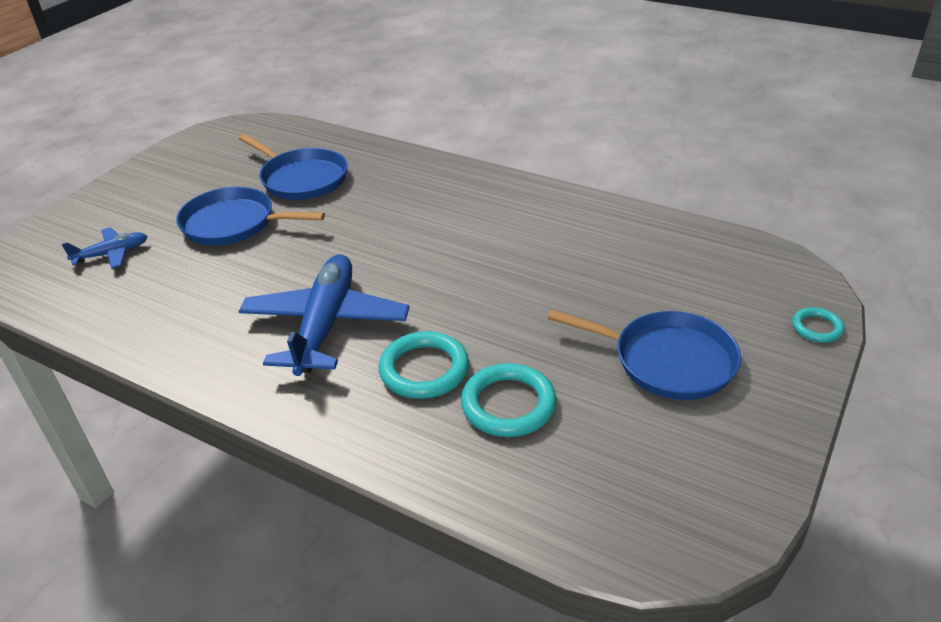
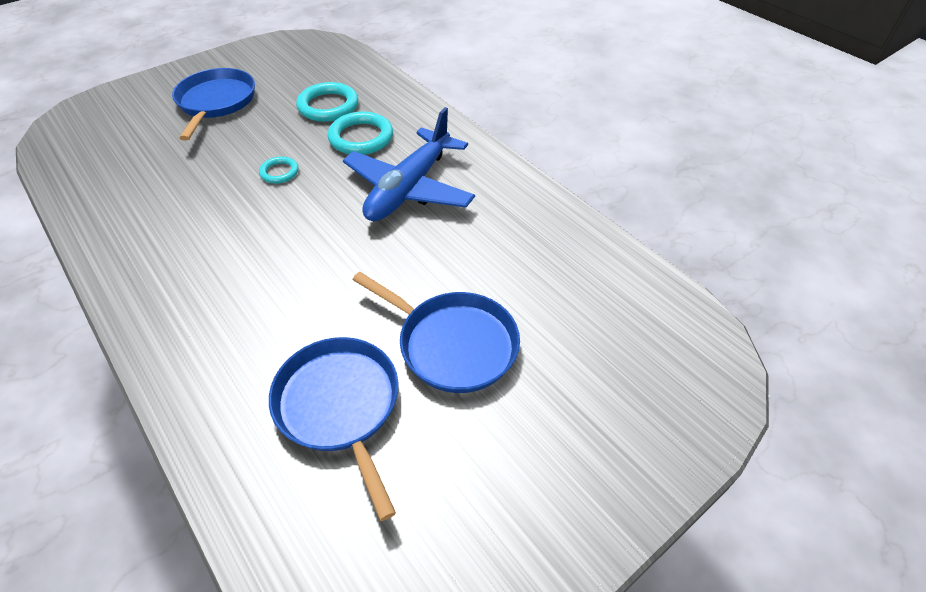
camera: 160 degrees left, 10 degrees up
blue plane [61,227,147,269] -> none
blue pan [548,310,741,400] -> blue pan turned 45 degrees clockwise [172,68,255,141]
turquoise ring [792,307,844,343] -> turquoise ring moved to [259,156,299,183]

